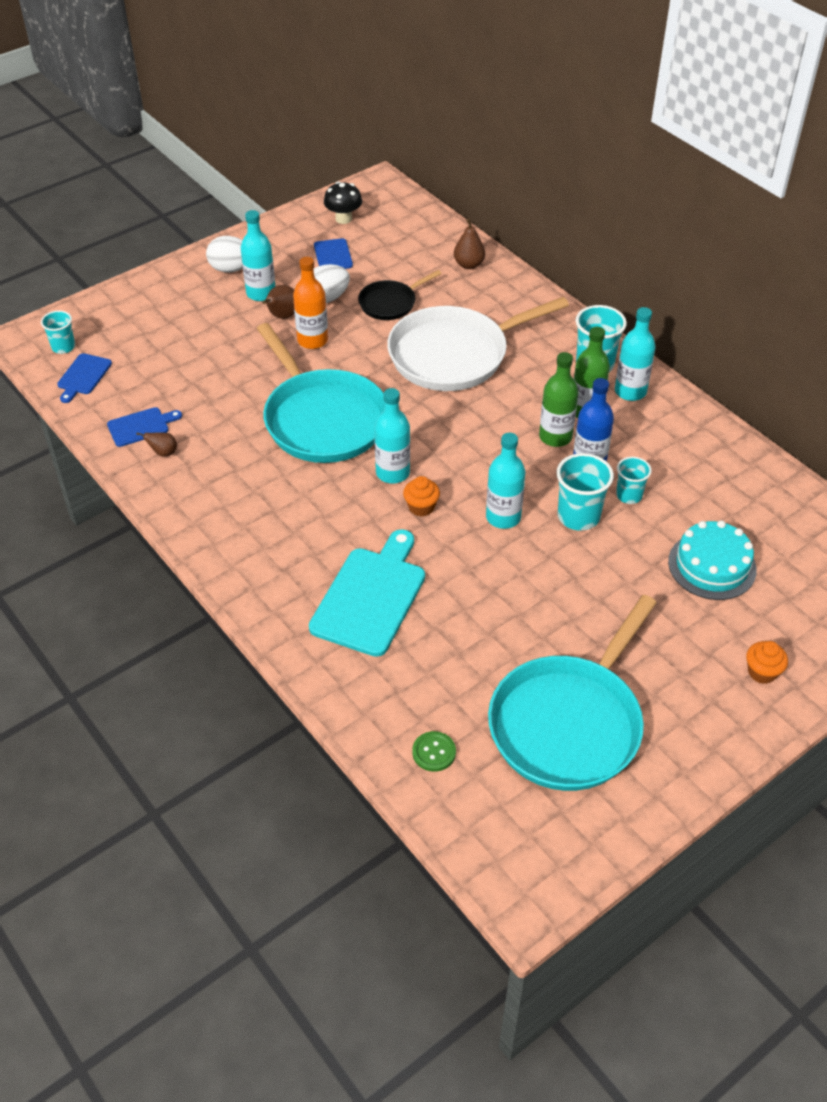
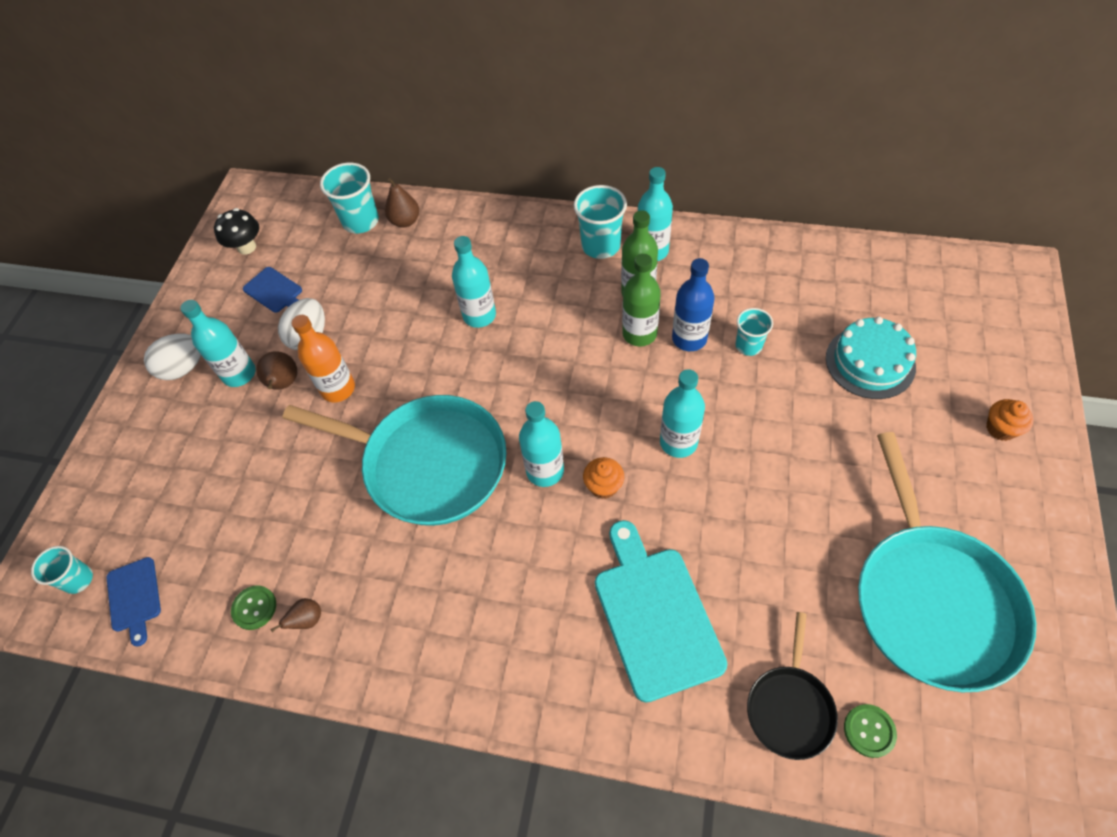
camera: 35 degrees left, 10 degrees up
blue cutting board [107,407,182,447] -> green button [231,585,276,630]
black pan [358,270,441,320] -> black pan moved to [747,612,838,760]
white pan [387,297,569,391] -> turquoise bottle [452,236,496,328]
turquoise cup [556,453,614,531] -> turquoise cup moved to [320,163,379,234]

